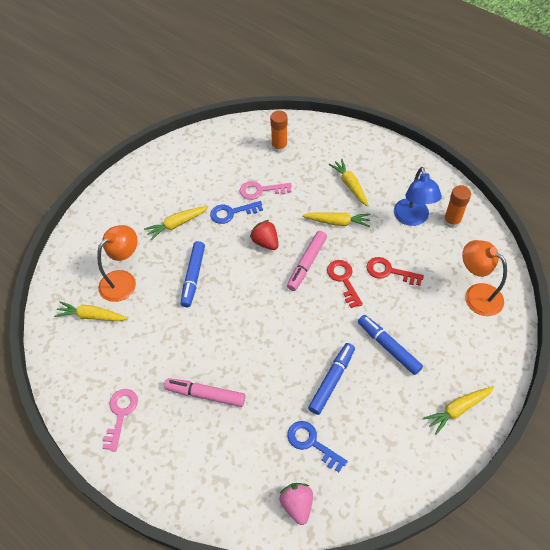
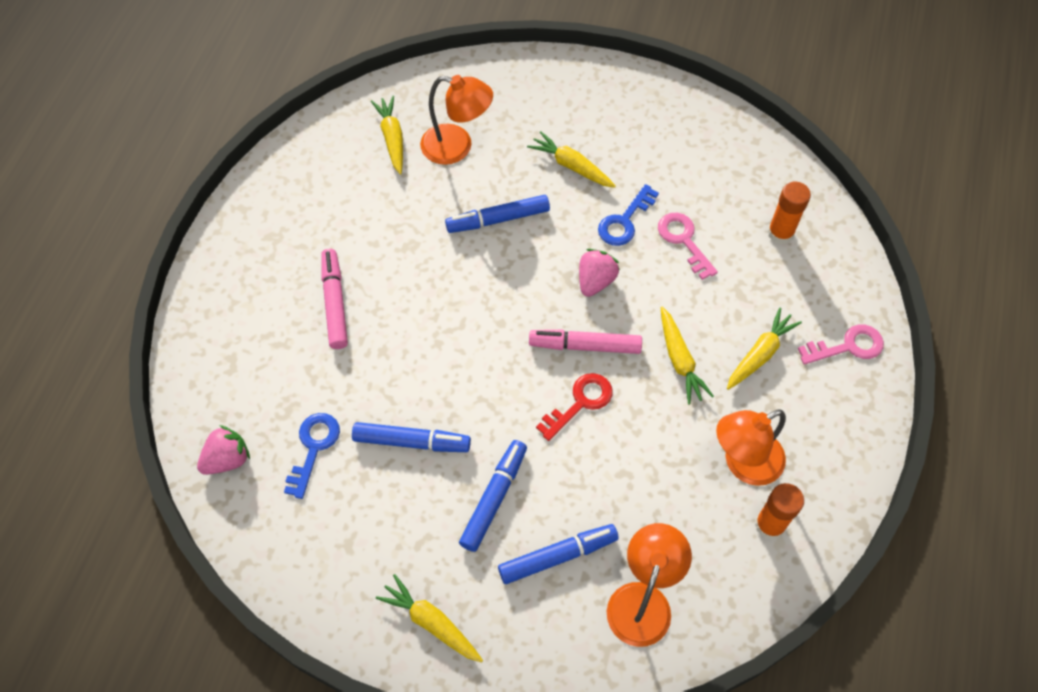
camera: 65 degrees right, 5 degrees up
pink key [103,389,138,452] -> pink key moved to [798,324,884,365]
blue key [210,201,263,224] -> blue key turned 105 degrees counterclockwise [598,184,659,246]
red strawberry [250,220,278,250] -> pink strawberry [579,249,620,297]
red key [367,257,424,286] -> none
blue lamp [394,167,442,226] -> orange lamp [716,409,786,486]
none -> blue marker [498,524,619,584]

